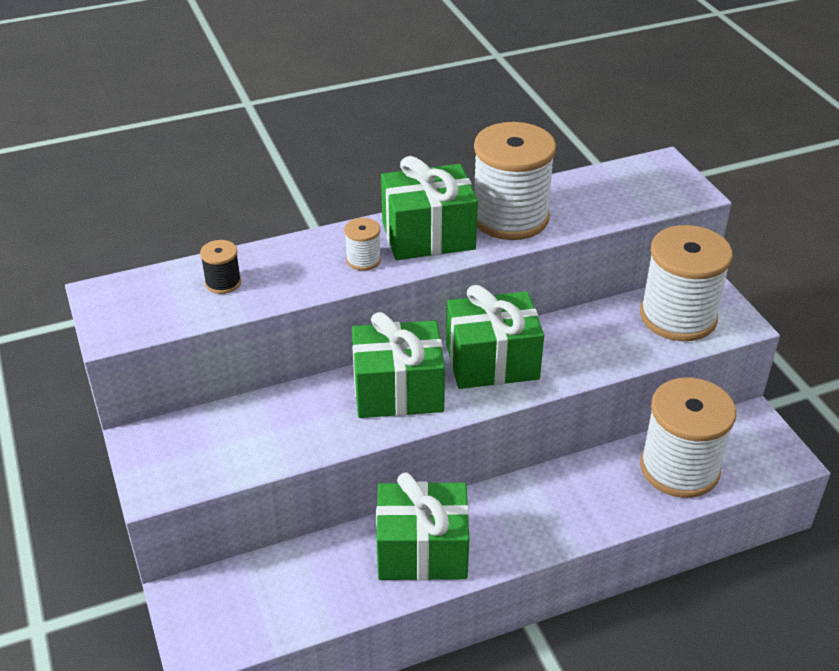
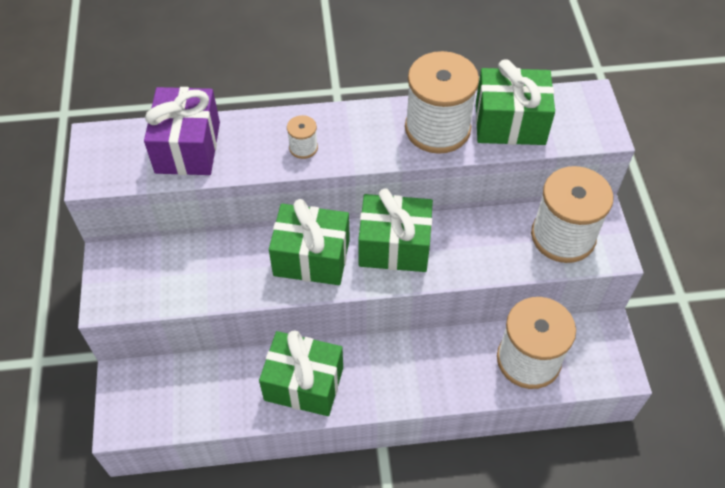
camera: 15 degrees right, 15 degrees up
black spool [200,240,241,294] -> purple gift [144,87,220,175]
green gift [381,156,478,260] -> green gift moved to [476,59,555,145]

